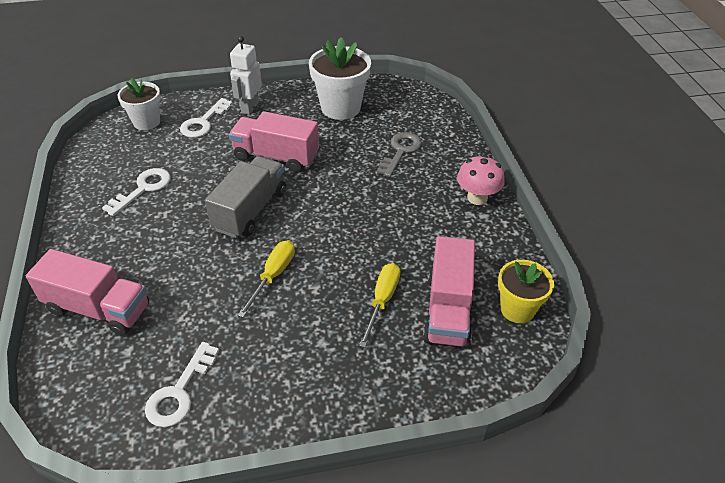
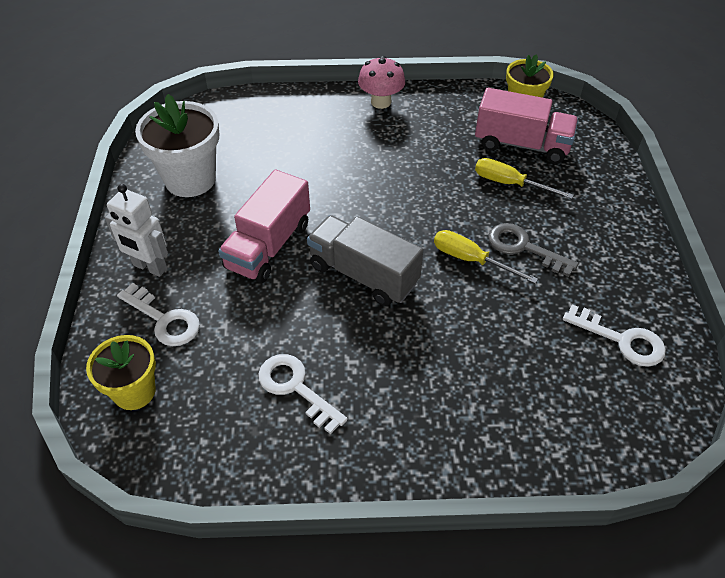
camera: 80 degrees left, 5 degrees up
pink truck [26,249,149,336] -> none
white flower pot [117,78,161,130] -> yellow flower pot [86,335,156,410]
grey key [377,132,422,177] -> grey key moved to [488,223,579,277]

